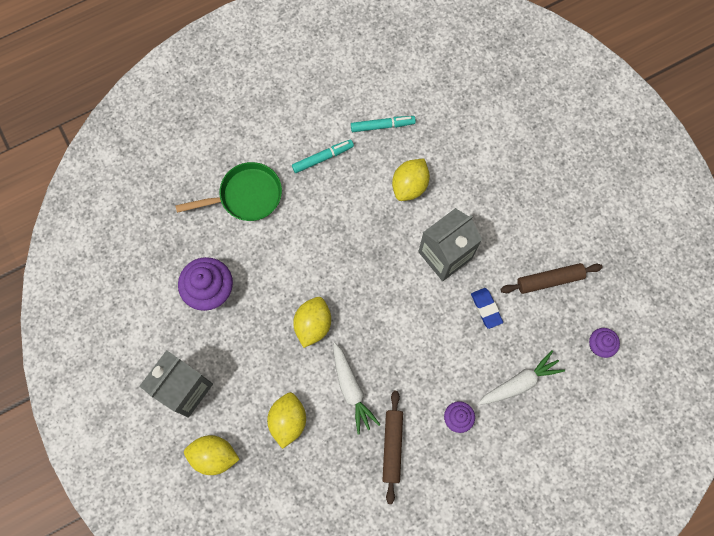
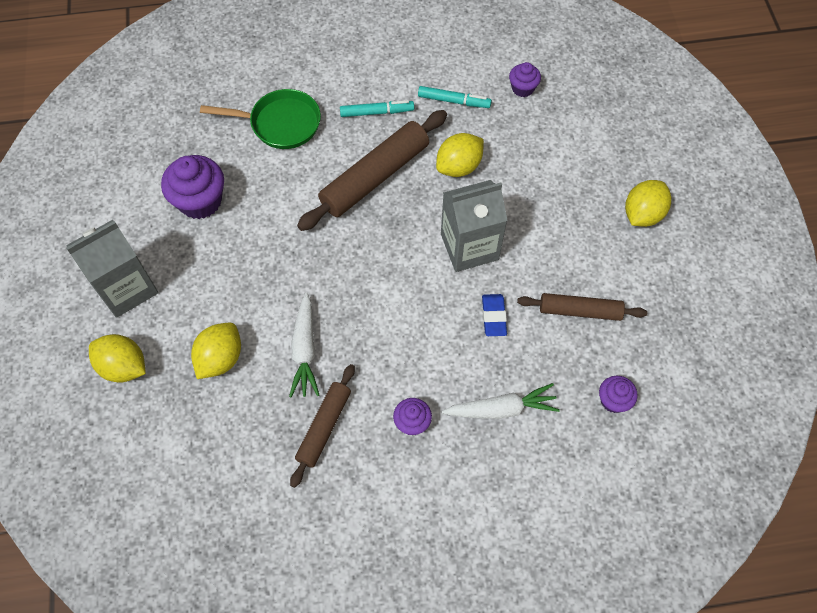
camera: 20 degrees right, 10 degrees down
yellow lemon [293,297,331,348] -> yellow lemon moved to [625,180,671,227]
none -> brown rolling pin [297,110,447,231]
none -> purple cupcake [509,62,541,97]

